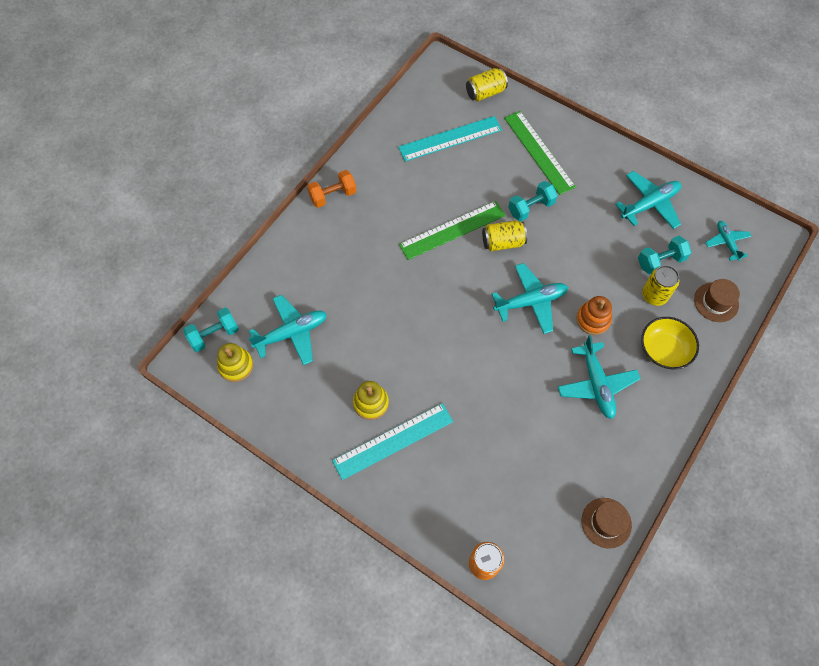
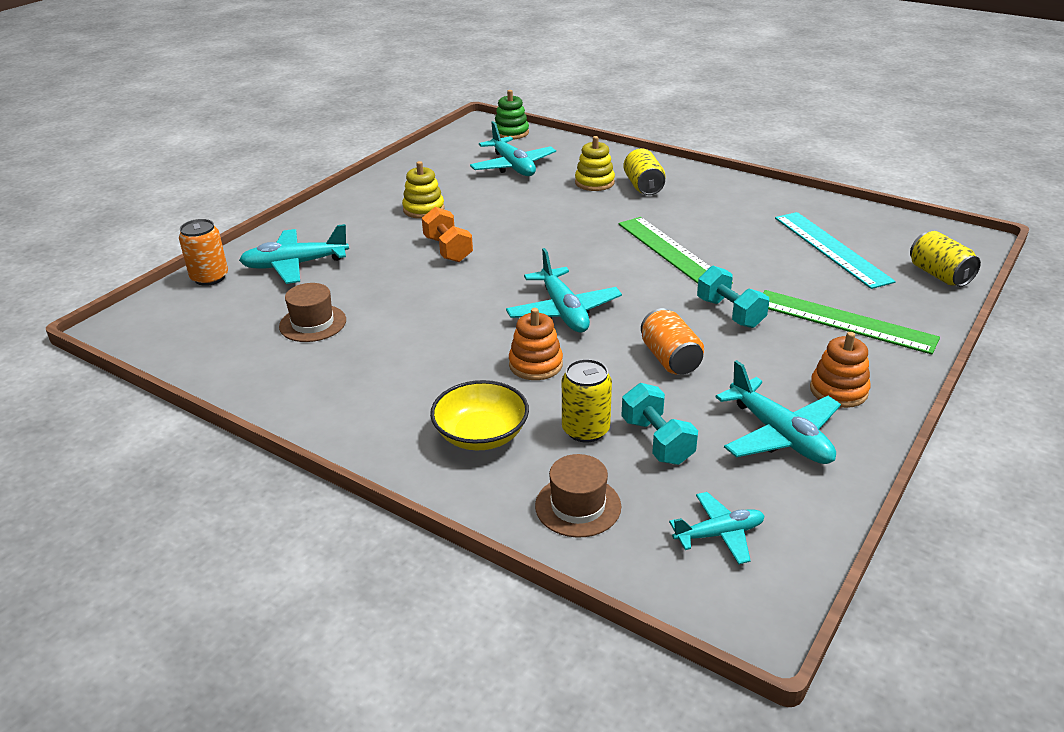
camera: 90 degrees right, 30 degrees down
turquoise dumbbell [183,308,239,352] -> green stacking toy [495,90,529,140]
yellow stacking toy [217,343,253,382] -> yellow stacking toy moved to [575,136,615,191]
orange dumbbell [307,170,356,208] -> orange dumbbell moved to [422,207,473,262]
turquoise ruler [332,403,453,480] -> none
yellow can [482,220,527,251] -> yellow can moved to [623,148,666,195]
green ruler [504,111,576,195] -> green ruler turned 60 degrees clockwise [763,290,940,355]
turquoise plane [558,335,641,419] -> turquoise plane moved to [239,224,349,284]
brown hat [582,498,632,549] -> brown hat moved to [279,283,346,342]
none -> orange can [641,308,704,375]
none -> orange stacking toy [810,332,871,408]

